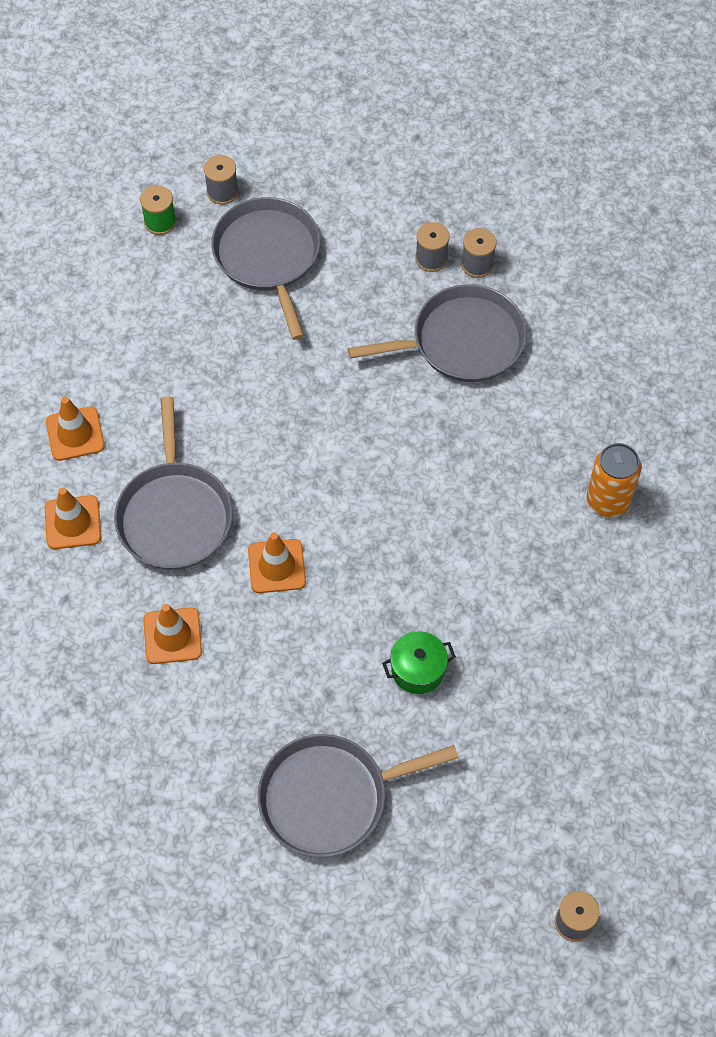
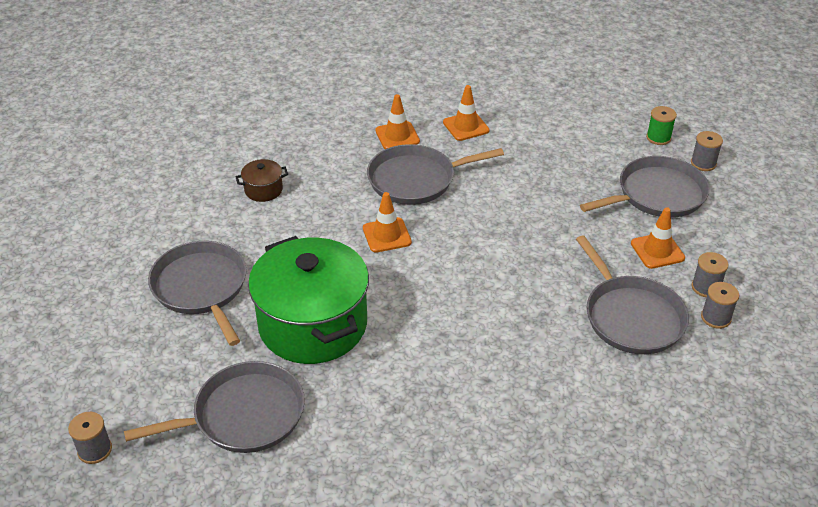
camera: 80 degrees right, 20 degrees down
orange traffic cone [143,604,202,664] -> orange traffic cone moved to [631,207,685,269]
green pot [382,631,456,694] -> green pot [248,236,369,364], size x2.47
orange can [587,443,642,517] -> none
none -> grey pan [124,361,305,453]
none -> brown pot [235,159,288,202]

